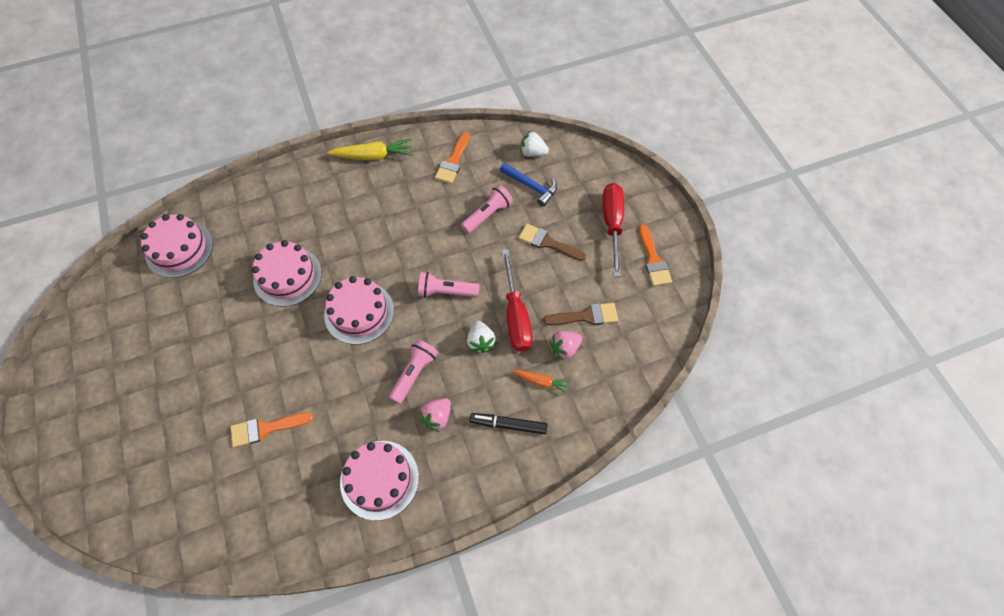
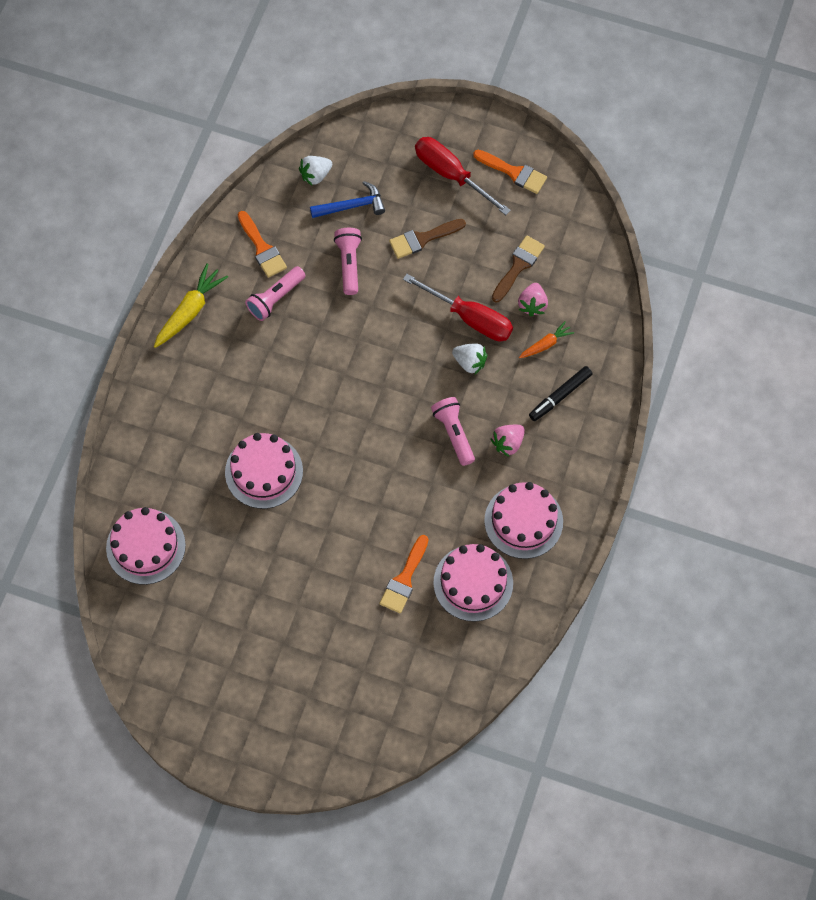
camera: 50 degrees left, 5 degrees up
pink cake [324,276,394,345] -> pink cake moved to [433,544,513,622]
pink flashlight [418,272,479,298] -> pink flashlight moved to [245,266,306,321]
pink strawberry [419,398,451,432] -> pink strawberry turned 60 degrees clockwise [491,425,525,457]

